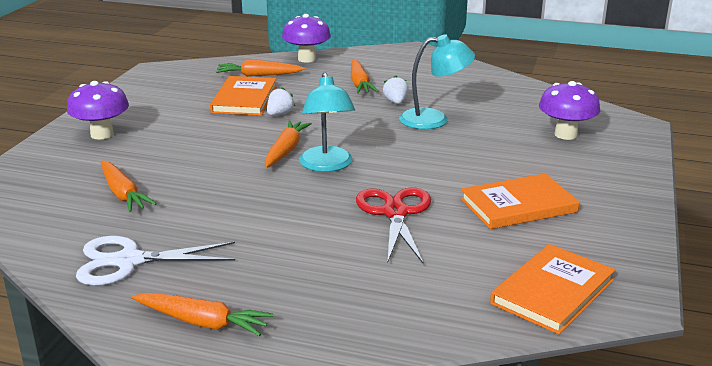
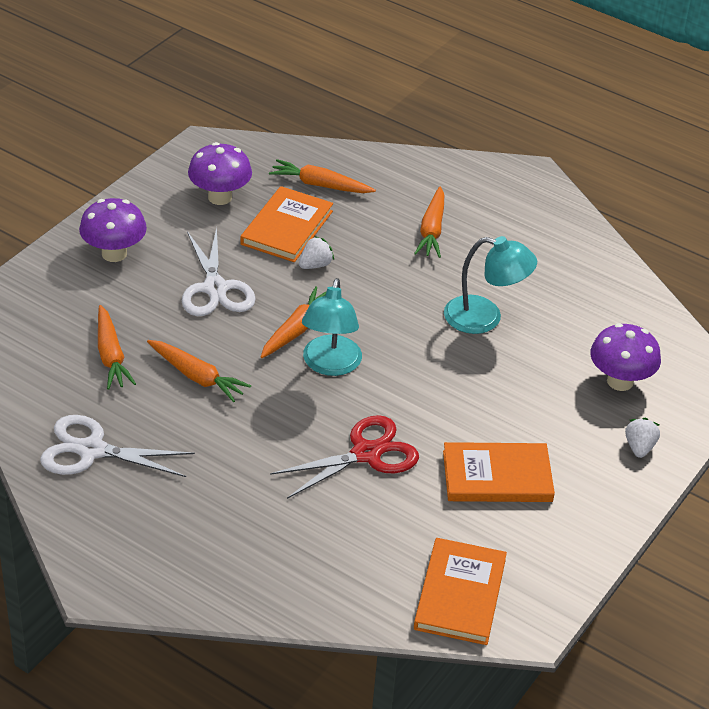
camera: 15 degrees right, 15 degrees up
orange carrot [131,293,273,336] -> orange carrot moved to [147,340,251,402]
purple mushroom [282,14,331,63] -> purple mushroom moved to [188,142,252,205]
red scissors [356,187,431,265] -> red scissors turned 45 degrees clockwise [270,415,419,499]
white strawberry [383,75,409,104] -> white strawberry moved to [625,418,660,458]
orange book [490,244,615,334] -> orange book turned 45 degrees counterclockwise [414,538,507,645]
none -> white scissors [182,227,256,316]

